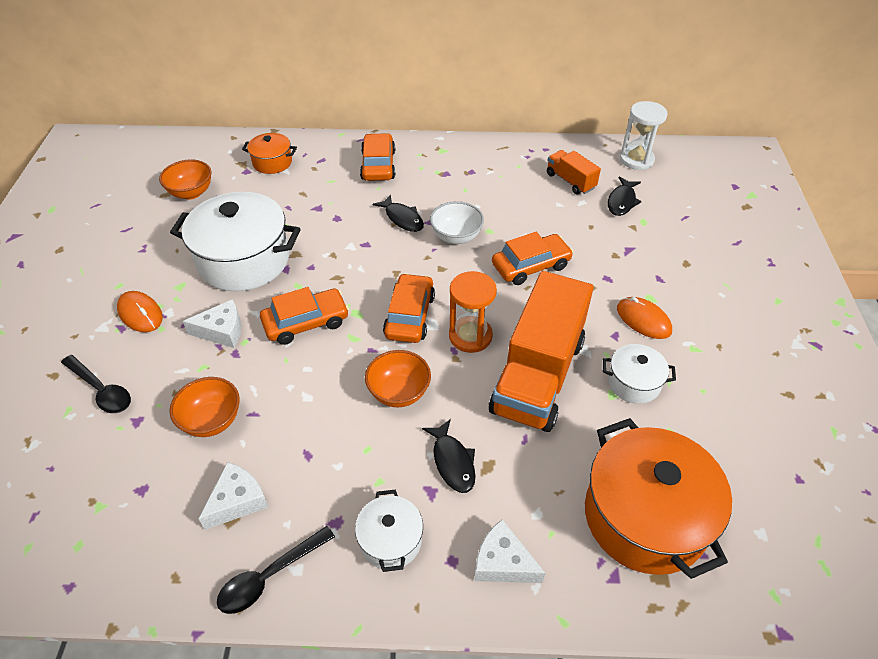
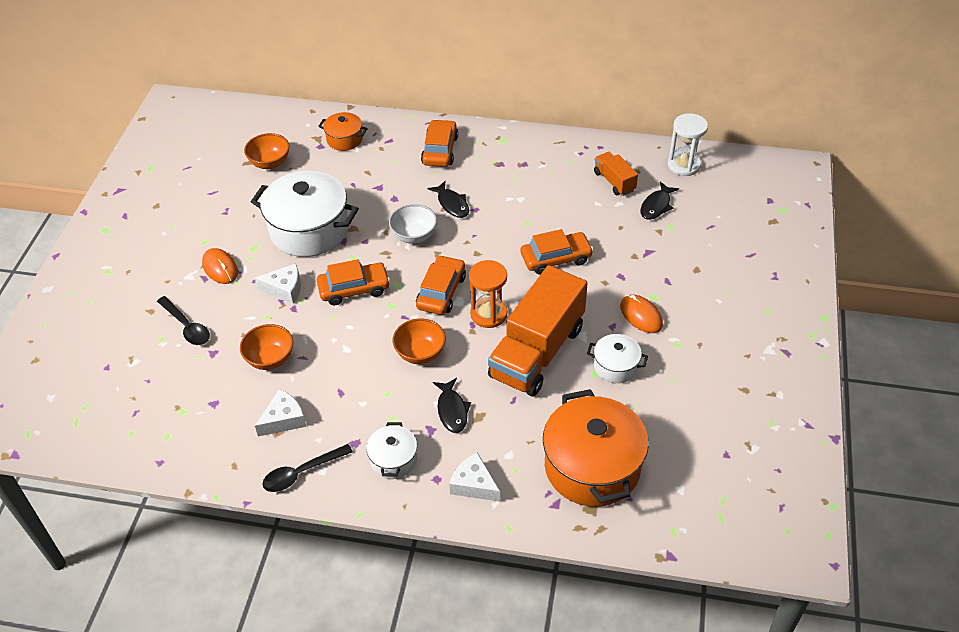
camera: 10 degrees right, 0 degrees up
white bowl [430,201,484,244] -> white bowl moved to [389,204,437,244]

